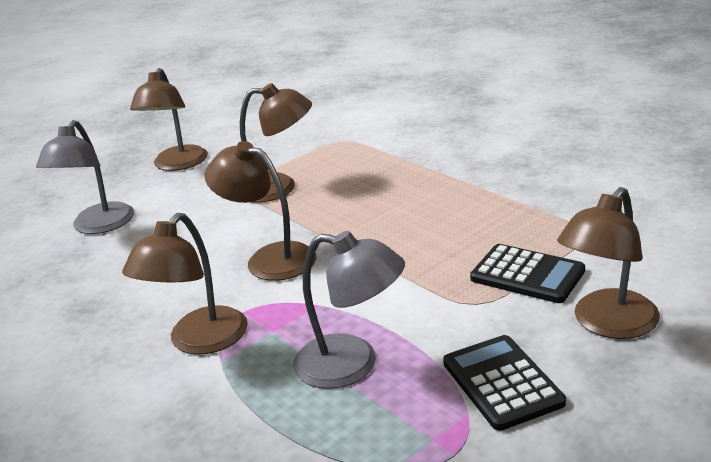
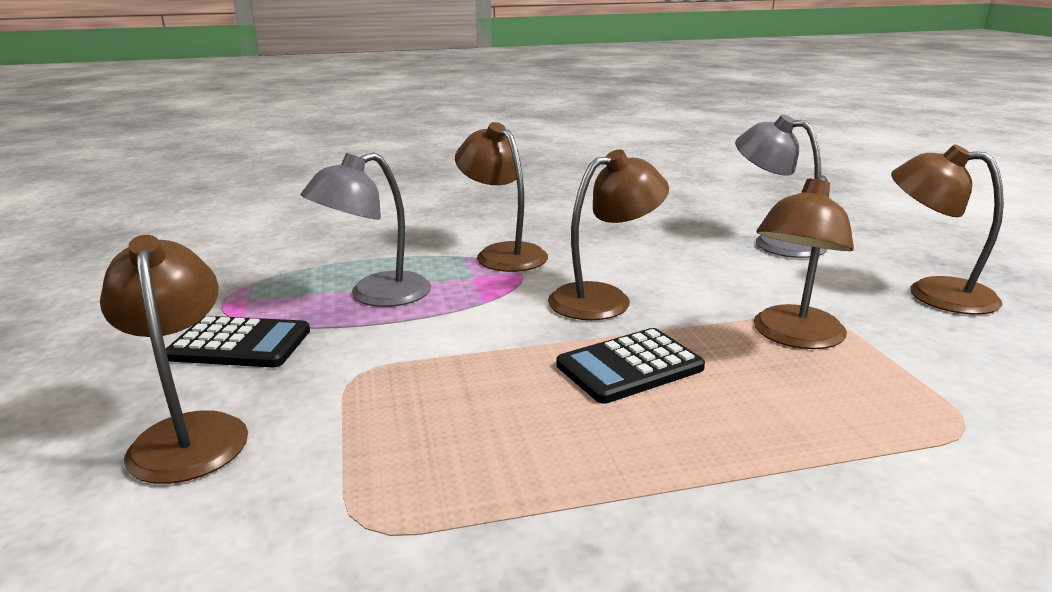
camera: 115 degrees right, 5 degrees down
black calculator [470,244,585,303] -> black calculator moved to [556,328,705,404]

